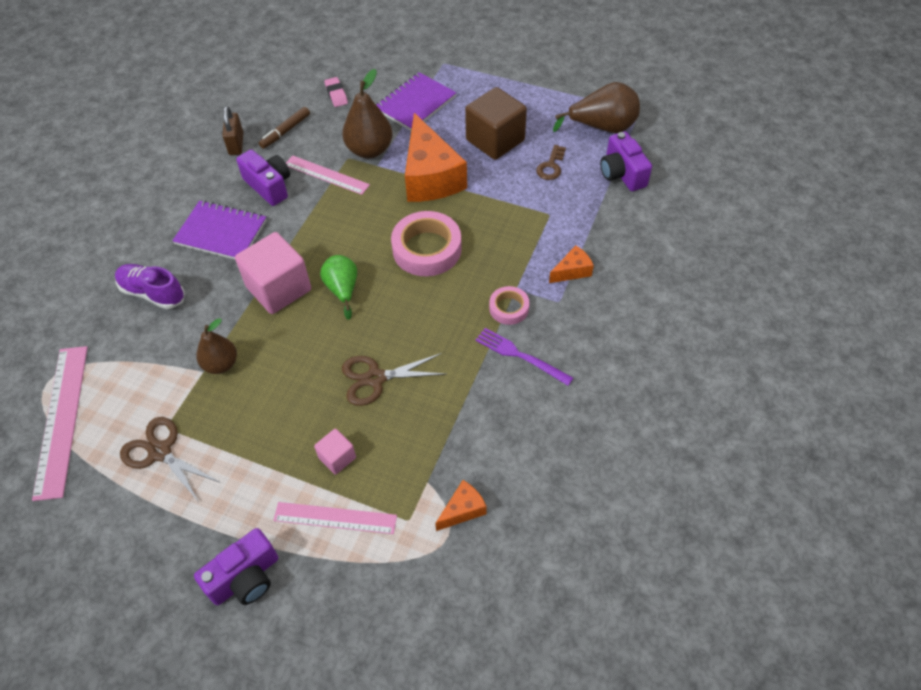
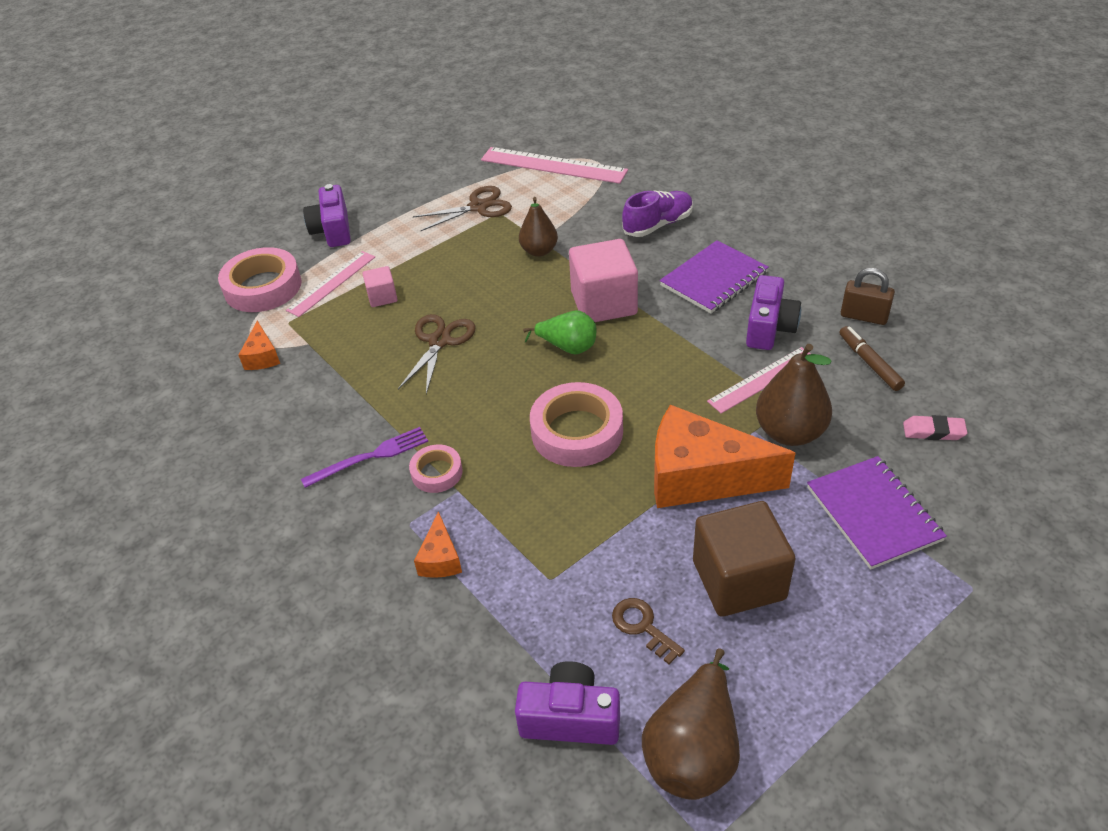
camera: 120 degrees right, 10 degrees down
purple camera [236,149,290,206] -> purple camera turned 60 degrees counterclockwise [746,275,801,350]
none -> pink tape [218,247,302,312]

